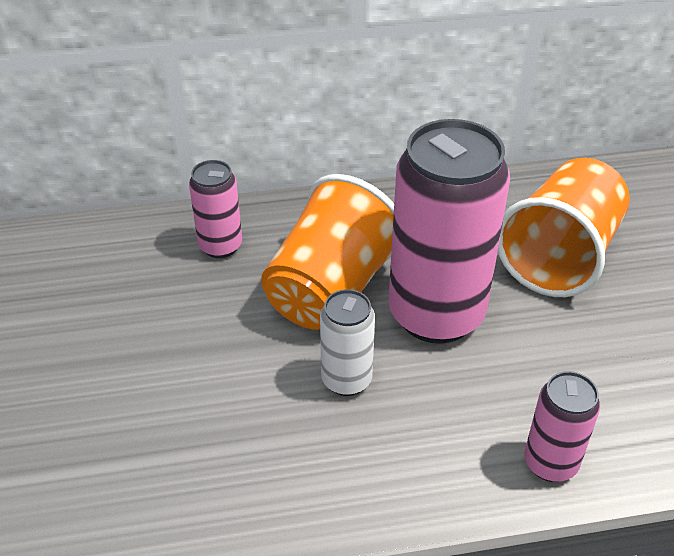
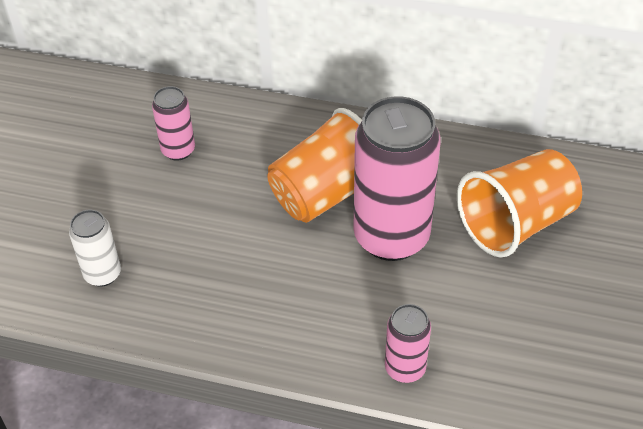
camera: 25 degrees right, 5 degrees up
pink can [189,160,242,258] -> pink can moved to [152,86,195,161]
white can [320,289,375,396] -> white can moved to [69,210,121,287]

